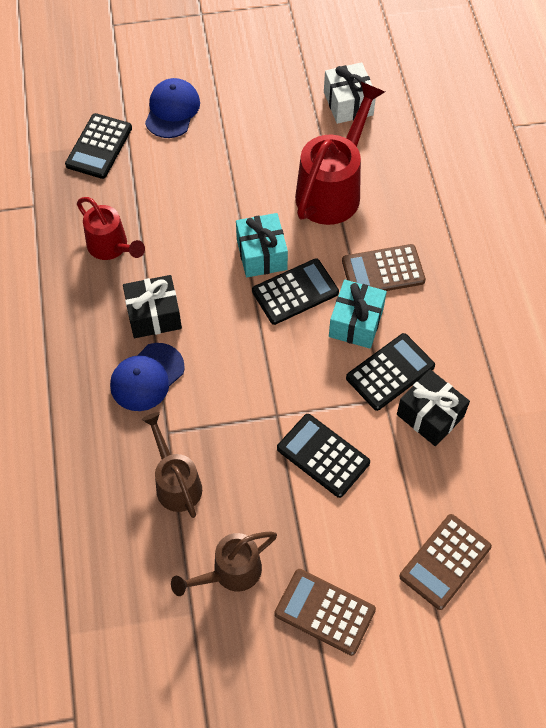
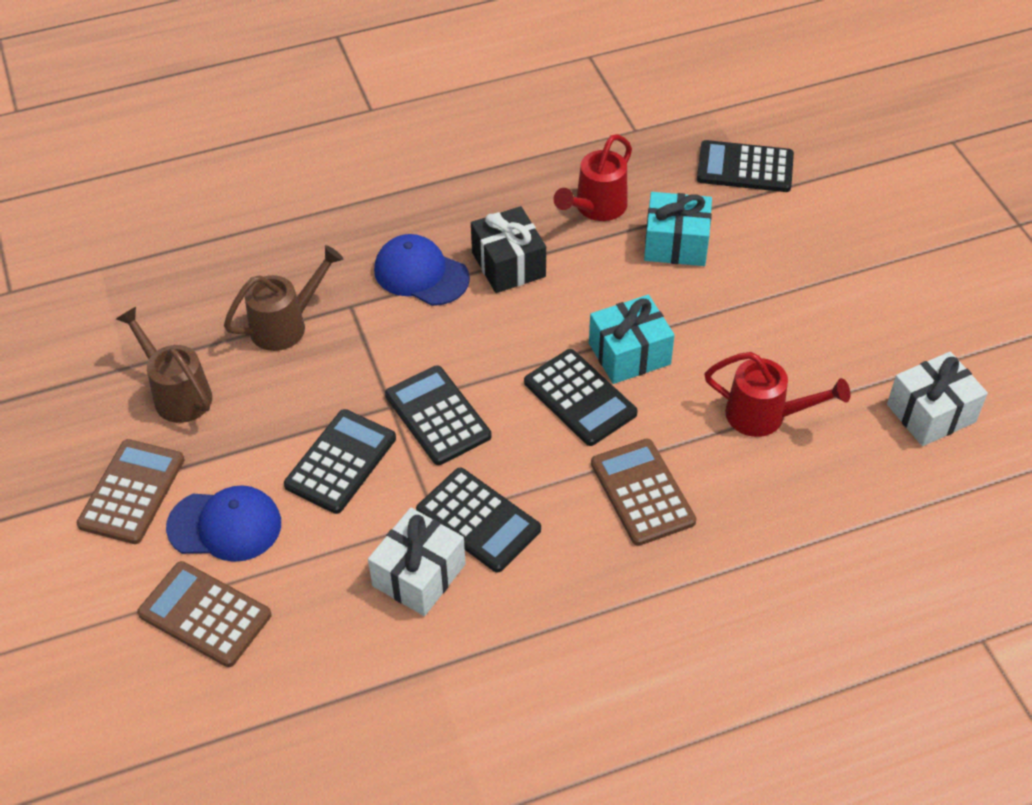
camera: 80 degrees right, 10 degrees down
blue cap [145,78,200,138] -> blue cap moved to [166,485,281,562]
red watering can [295,81,385,225] -> red watering can [704,352,850,437], size x0.61
turquoise gift [329,280,387,349] -> turquoise gift moved to [644,192,712,266]
black gift [397,369,470,446] -> white gift [368,508,466,616]
none -> black calculator [385,365,491,465]

